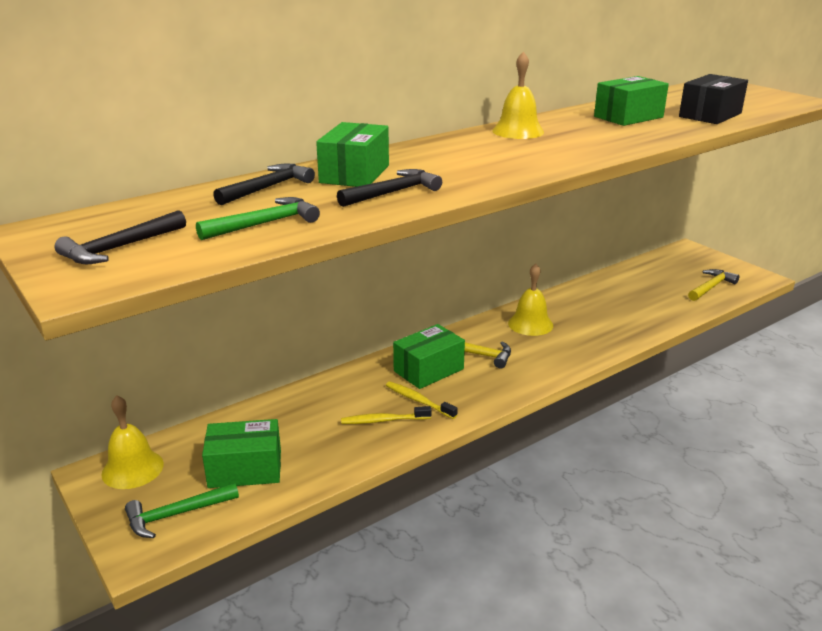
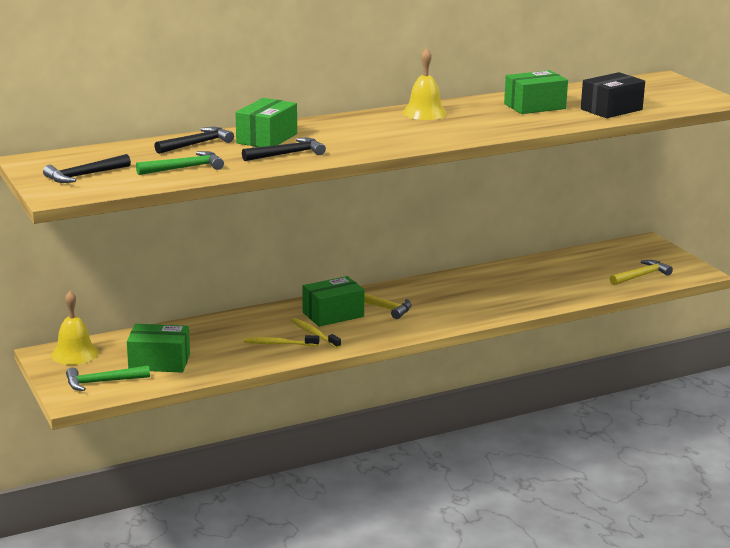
camera: 10 degrees right, 5 degrees down
yellow bell [508,263,553,336] -> none

